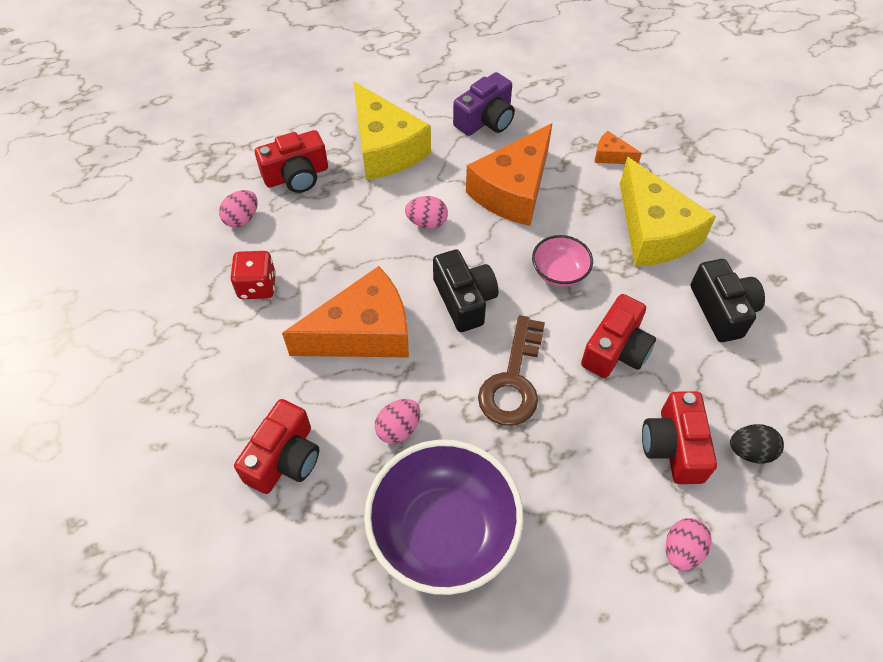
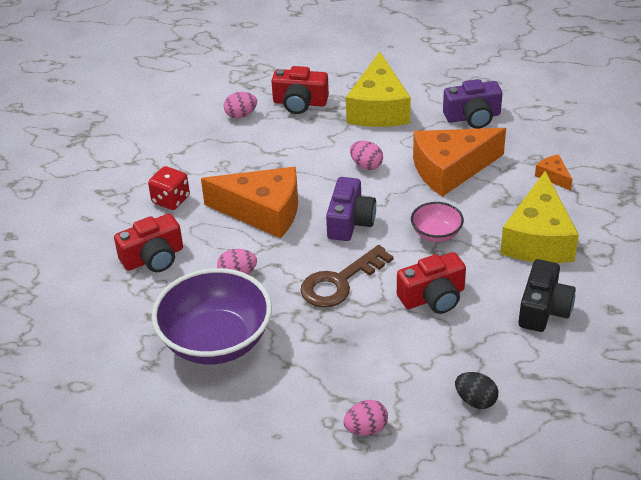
camera: 35 degrees right, 15 degrees down
red dice [230,251,276,299] -> red dice moved to [148,166,190,210]
black camera [433,249,498,332] -> purple camera [326,177,376,241]
red camera [642,391,717,484] -> none

